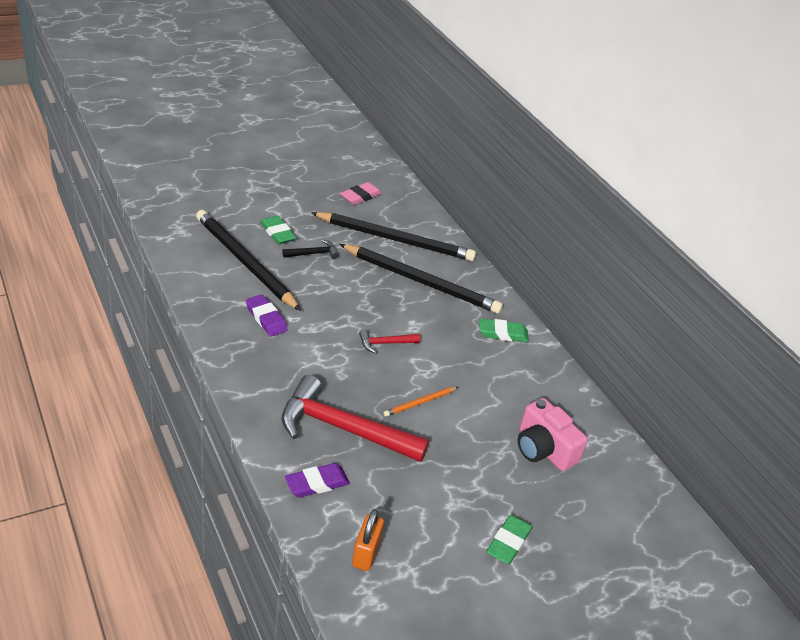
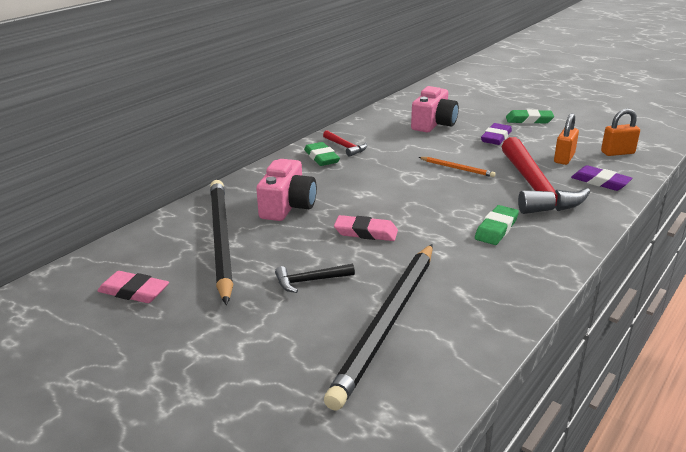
camera: 110 degrees left, 10 degrees down
purple eraser [246,294,288,336] -> purple eraser moved to [481,123,512,145]
green eraser [260,216,296,244] -> green eraser moved to [475,205,519,245]
black hammer [282,239,339,259] -> black hammer turned 60 degrees counterclockwise [275,264,355,293]
black pencil [339,244,503,314] -> pink camera [256,159,317,221]
red hammer [359,329,420,353] -> red hammer moved to [323,130,367,157]
none -> pink eraser [334,215,398,241]
none -> orange padlock [554,113,579,165]

